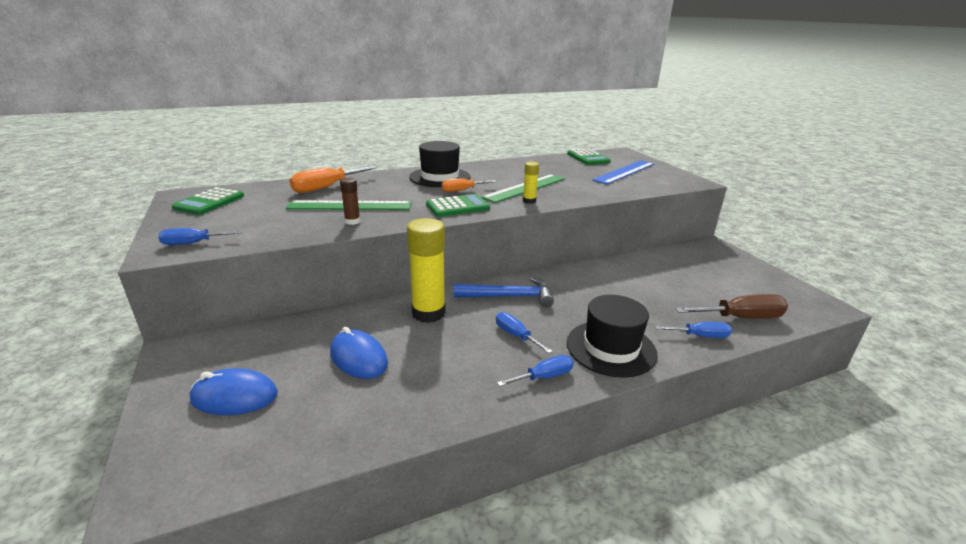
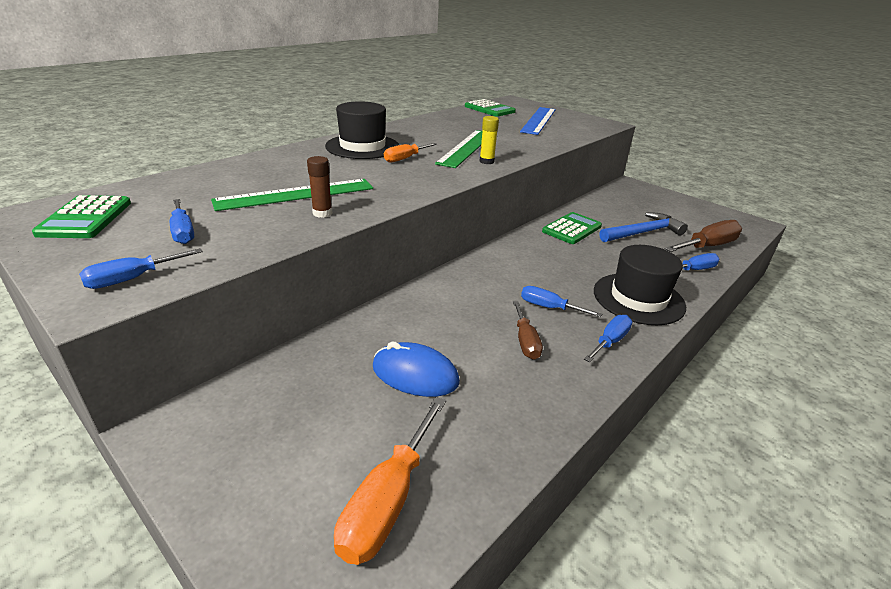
camera: 25 degrees left, 5 degrees up
blue mouse [190,368,278,415] -> none
orange screwdriver [289,166,378,193] -> orange screwdriver moved to [334,397,446,565]
yellow glue stick [407,218,446,323] -> none
green calculator [426,194,490,217] -> green calculator moved to [542,212,602,244]
blue hammer [454,277,554,307] -> blue hammer moved to [600,212,688,242]
none -> blue screwdriver [170,199,194,244]
none -> brown screwdriver [513,301,543,359]

